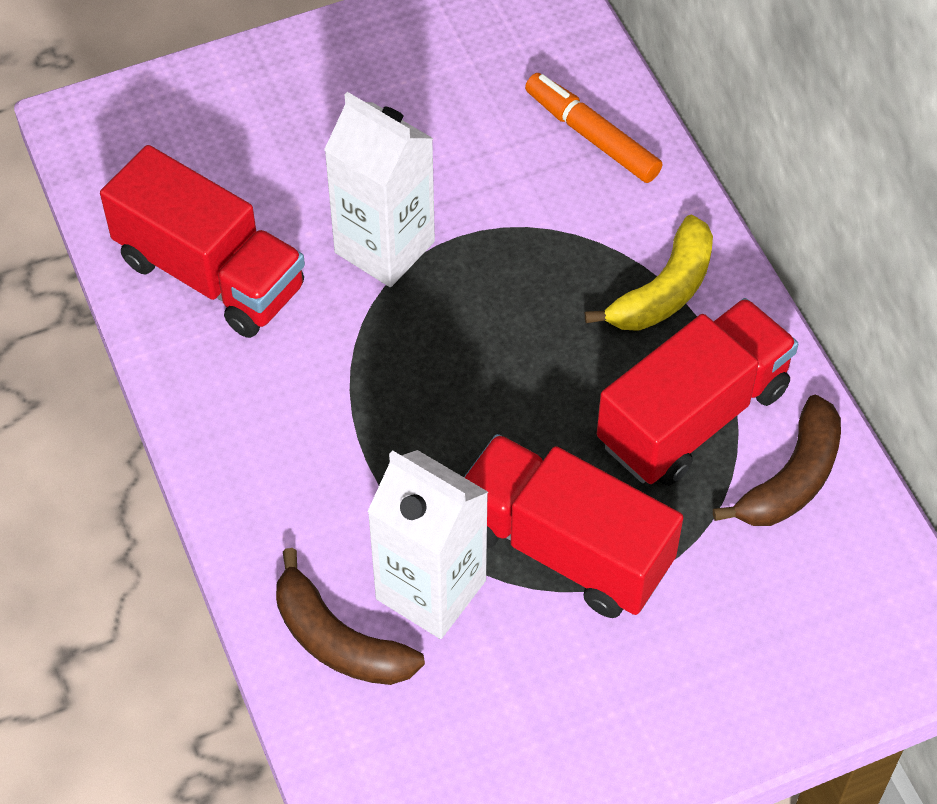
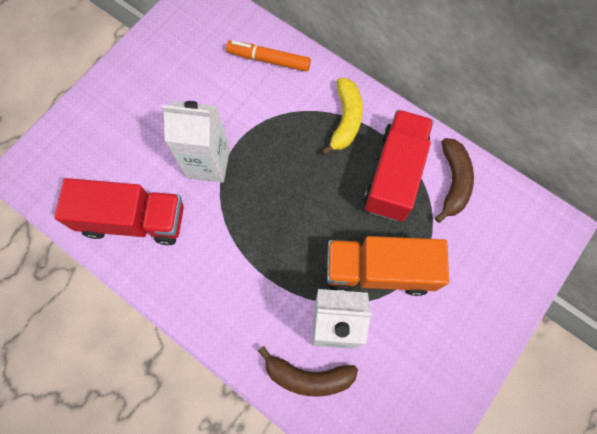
camera: 30 degrees left, 15 degrees up
red truck [464,434,684,618] -> orange truck [327,236,449,296]

